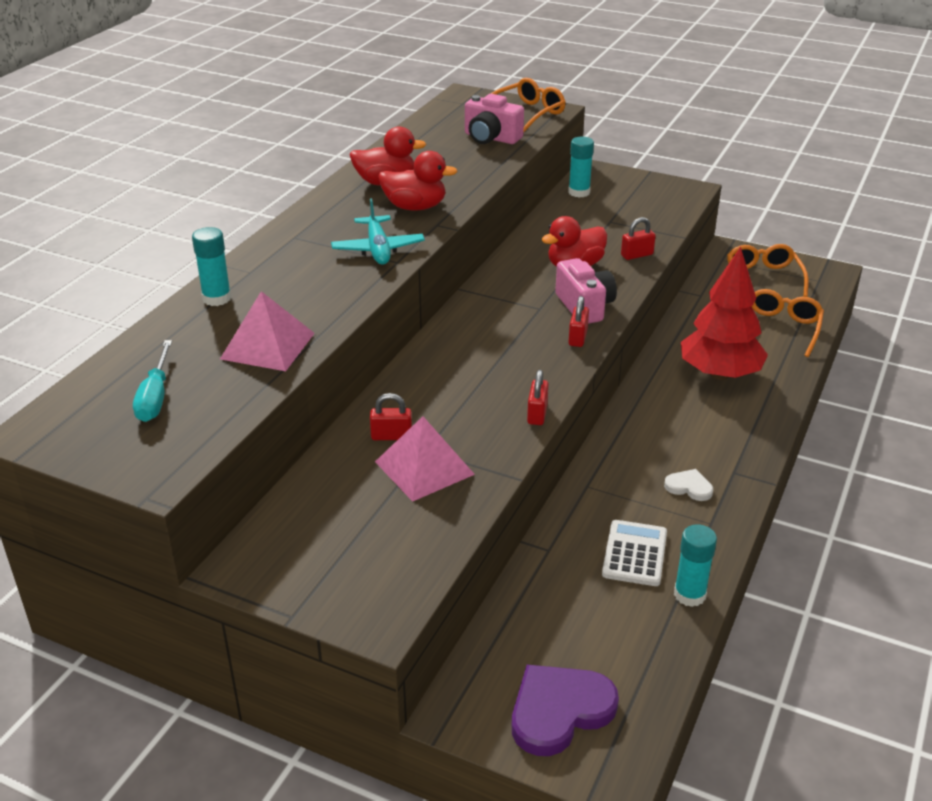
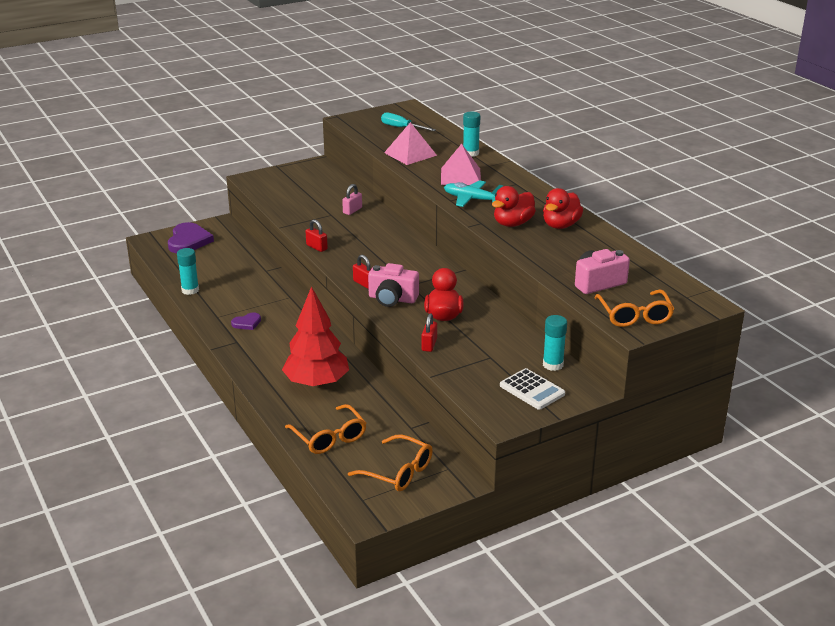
camera: 125 degrees right, 5 degrees down
red padlock [370,393,412,440] -> pink padlock [342,184,362,215]
pink pyramid [375,416,475,502] -> pink pyramid moved to [441,144,481,185]
white calculator [602,520,667,586] -> white calculator moved to [500,368,565,410]
white heart [664,469,713,501] -> purple heart [231,313,261,330]

